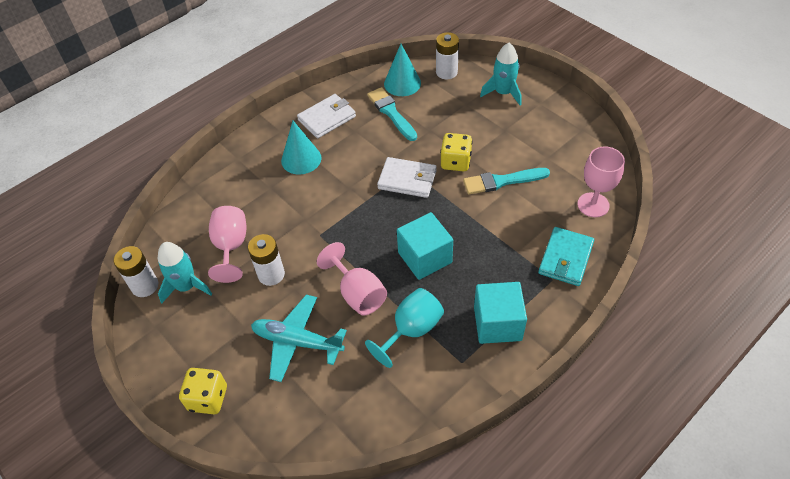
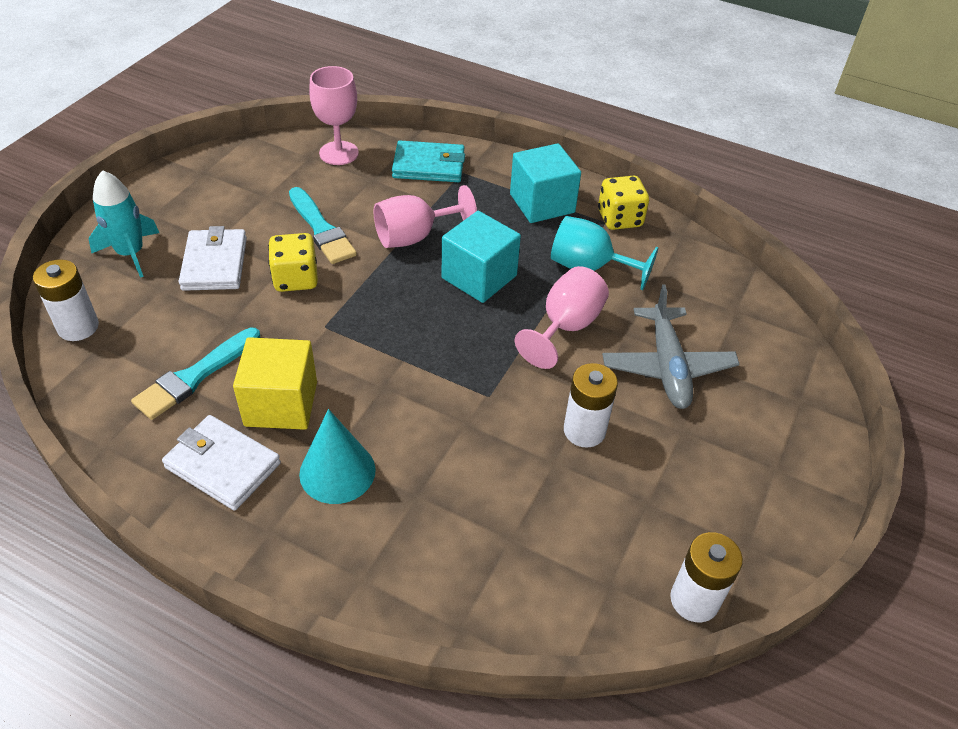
camera: 115 degrees left, 5 degrees down
turquoise rocket [158,242,212,303] -> none
yellow dice [179,368,227,414] -> yellow dice moved to [598,176,649,230]
pink goblet [208,206,246,283] -> pink goblet moved to [374,185,477,248]
turquoise plane [251,295,347,382] -> grey plane [602,285,740,409]
white wallet [377,157,437,198] -> white wallet moved to [179,226,247,291]
turquoise cone [384,44,421,96] -> none
none -> yellow cube [233,337,317,430]

